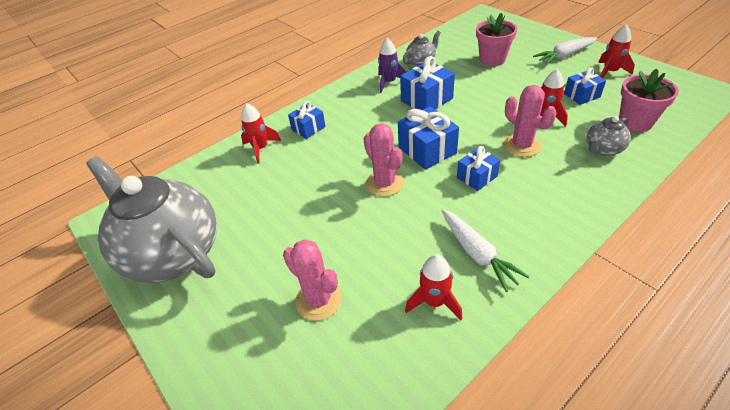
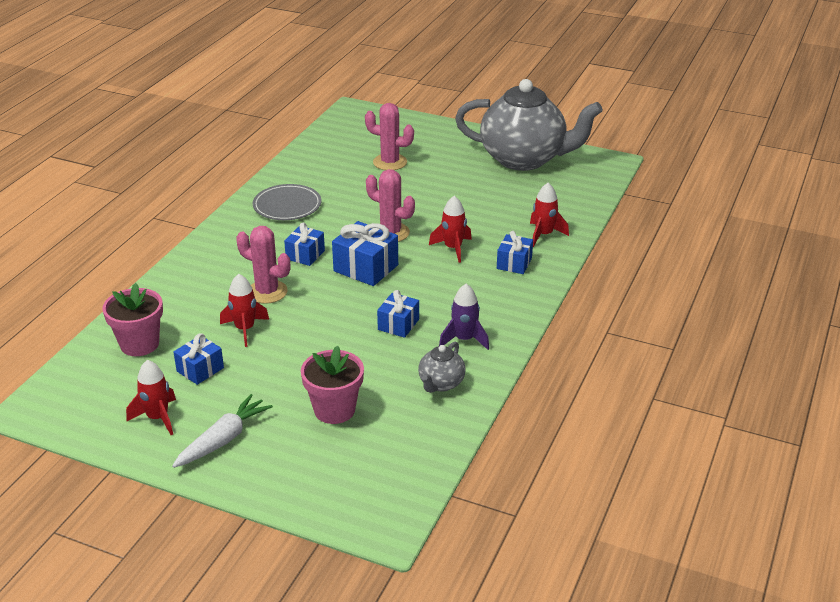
camera: 150 degrees right, 10 degrees down
blue gift [400,56,455,110] -> blue gift [377,290,419,338], size x0.64
red rocket [405,254,463,320] -> red rocket moved to [429,196,472,263]
white carrot [441,209,530,292] -> grey plate [253,184,321,220]
grey teapot [587,116,631,156] -> none

